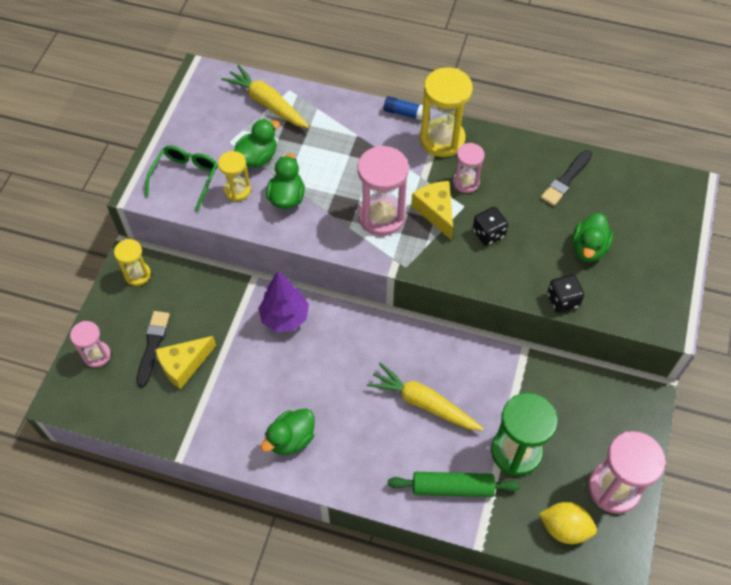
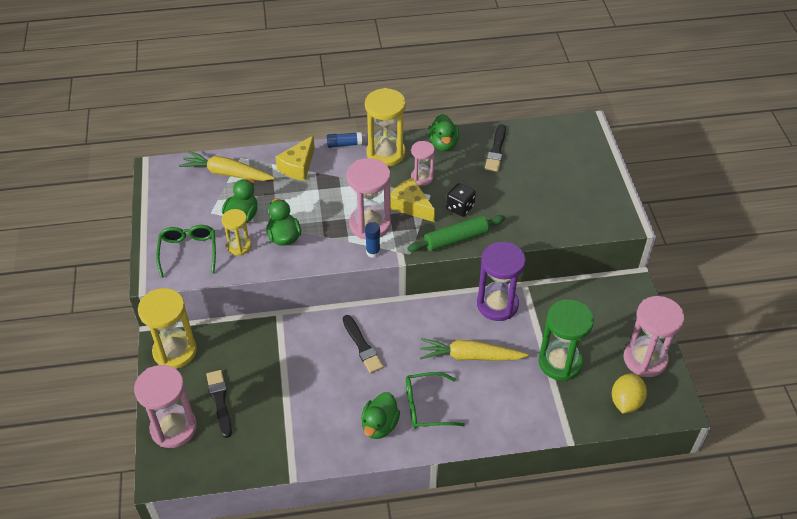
camera: 25 degrees left, 10 degrees down
pink hourglass [70,321,111,368] -> pink hourglass [134,365,197,448], size x1.75
yellow hourglass [114,239,151,286] -> yellow hourglass [138,288,197,369], size x1.75
yellow cheese [155,336,216,389] -> yellow cheese moved to [275,136,315,181]
purple tree [258,271,309,332] -> none
green rolling pin [388,472,520,497] -> green rolling pin moved to [407,215,505,252]
yellow lemon [539,502,597,544] -> yellow lemon turned 60 degrees counterclockwise [612,373,647,414]
black dice [547,274,584,313] -> none
green duck [572,213,613,262] -> green duck moved to [428,114,459,151]
none -> black brush [343,315,384,373]
none -> blue glue stick [365,222,380,258]
none -> green glasses [406,372,465,429]
none -> purple hourglass [477,242,526,321]

